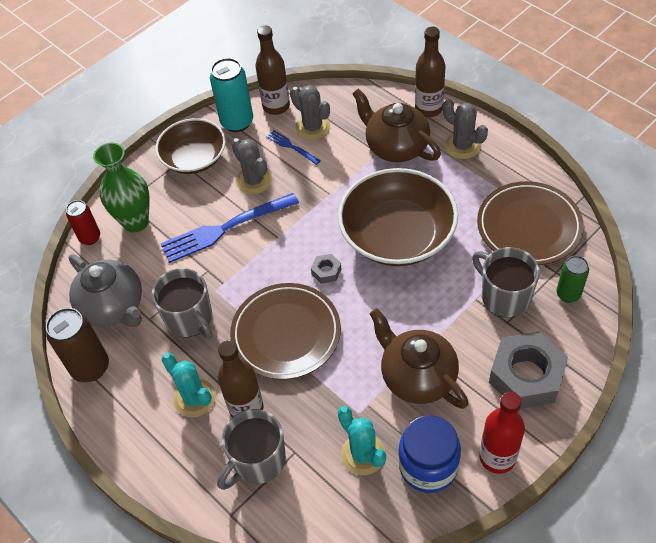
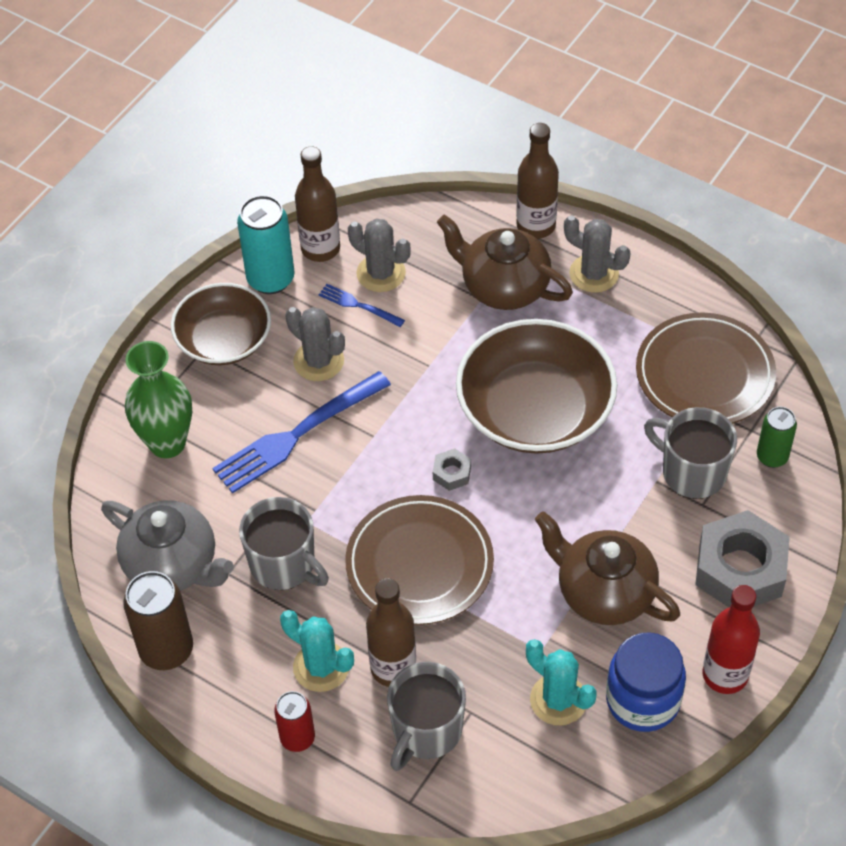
camera: 15 degrees left, 0 degrees up
red can [66,200,100,245] -> red can moved to [274,691,315,752]

